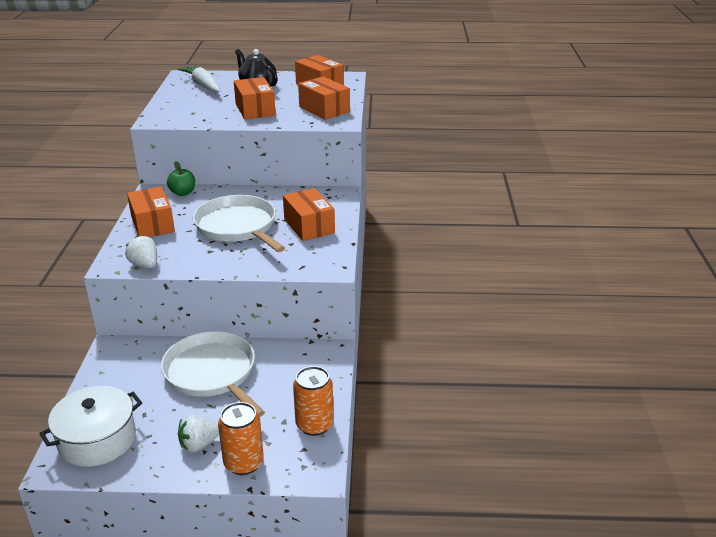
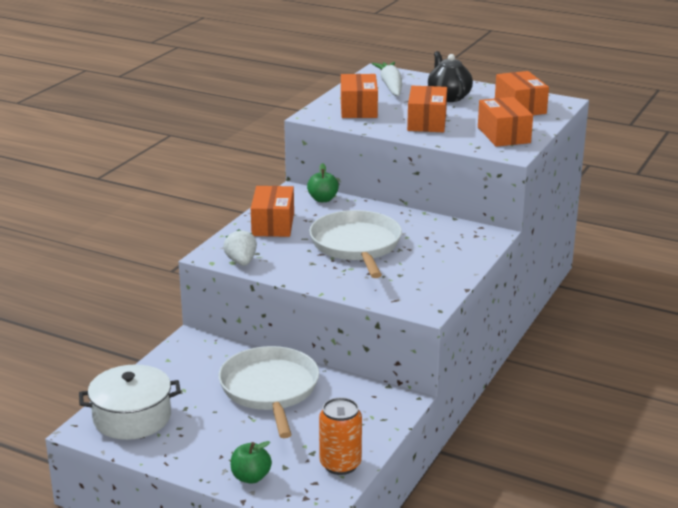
camera: 25 degrees right, 5 degrees down
white strawberry [178,415,219,452] -> none
orange can [218,402,264,475] -> green apple [231,441,272,484]
orange box [283,188,335,241] -> orange box moved to [341,74,378,118]

